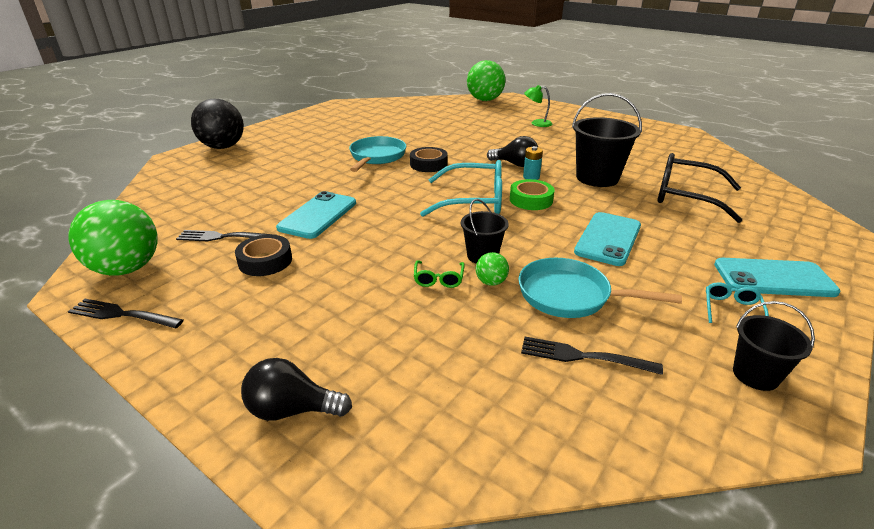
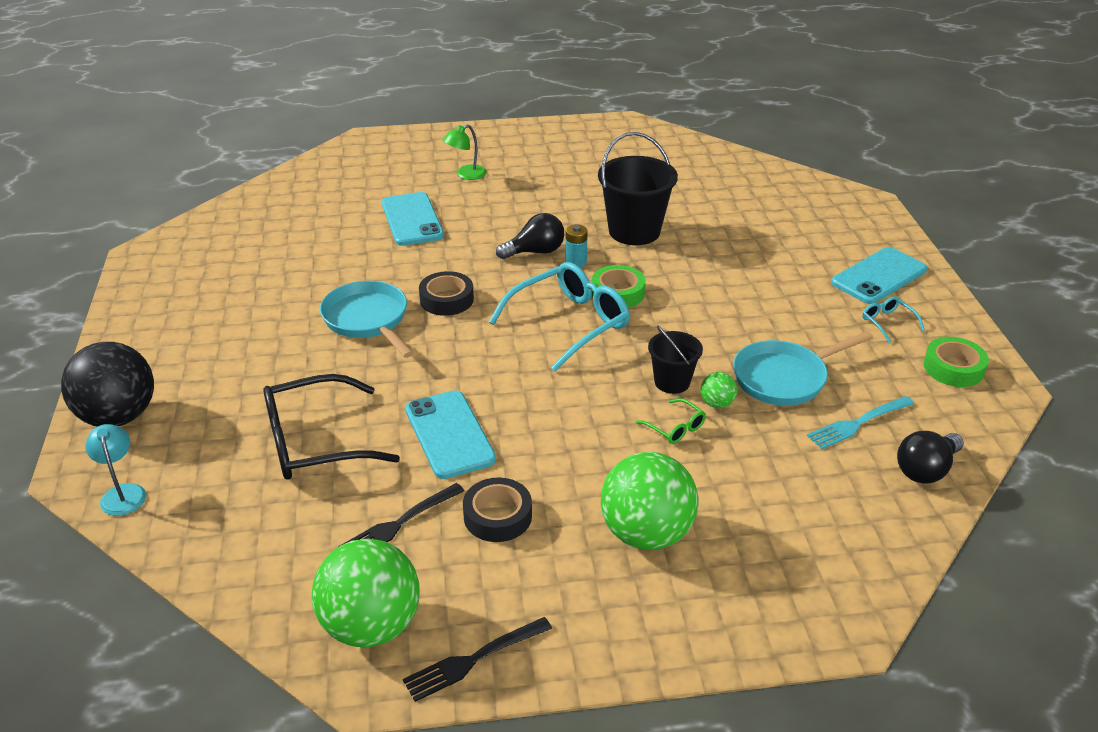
camera: 45 degrees left, 5 degrees up
black light bulb [241,358,352,421] -> black light bulb moved to [897,431,964,484]
green ball [467,60,505,101] -> green ball moved to [601,452,699,550]
black fork [521,337,663,375] -> turquoise fork [807,396,914,449]
turquoise phone [574,212,641,266] -> turquoise phone moved to [382,192,444,246]
black glasses [657,153,742,223] -> black glasses moved to [263,374,400,480]
black bucket [733,301,815,391] -> green tape [924,337,989,387]
none -> turquoise lamp [85,424,146,516]

